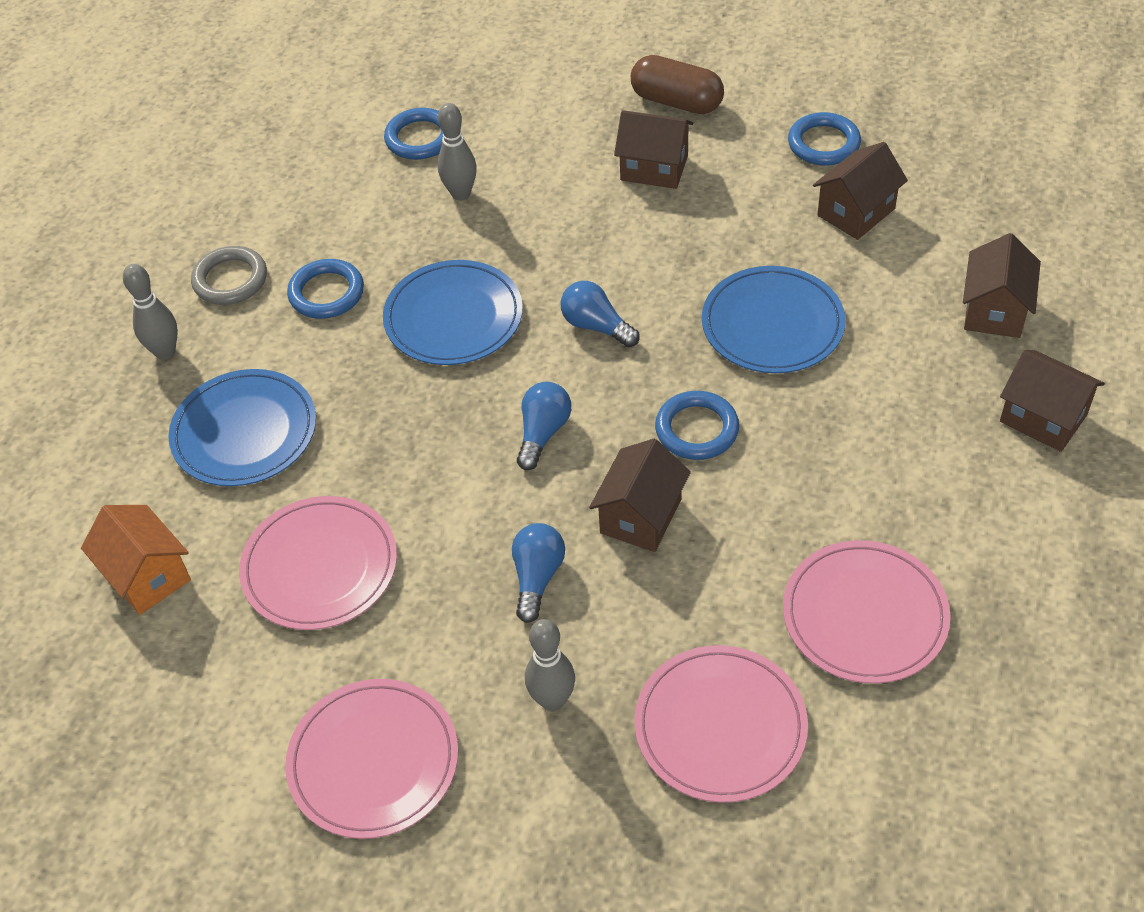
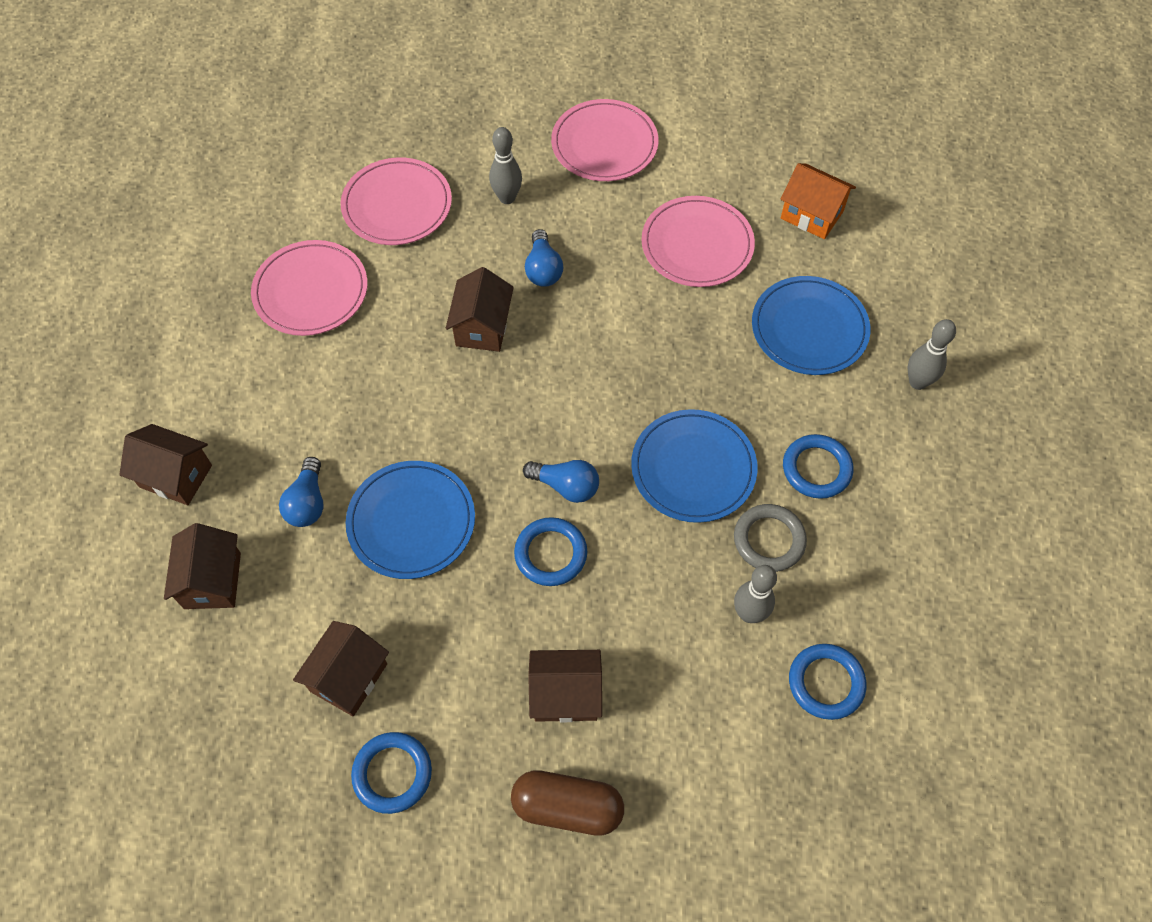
camera: 160 degrees right, 10 degrees up
grey ring [191,246,267,305] -> grey ring moved to [734,504,807,572]
blue light bulb [517,382,571,470] -> blue light bulb moved to [279,457,324,527]
blue ring [655,391,739,460] -> blue ring moved to [514,517,587,586]

